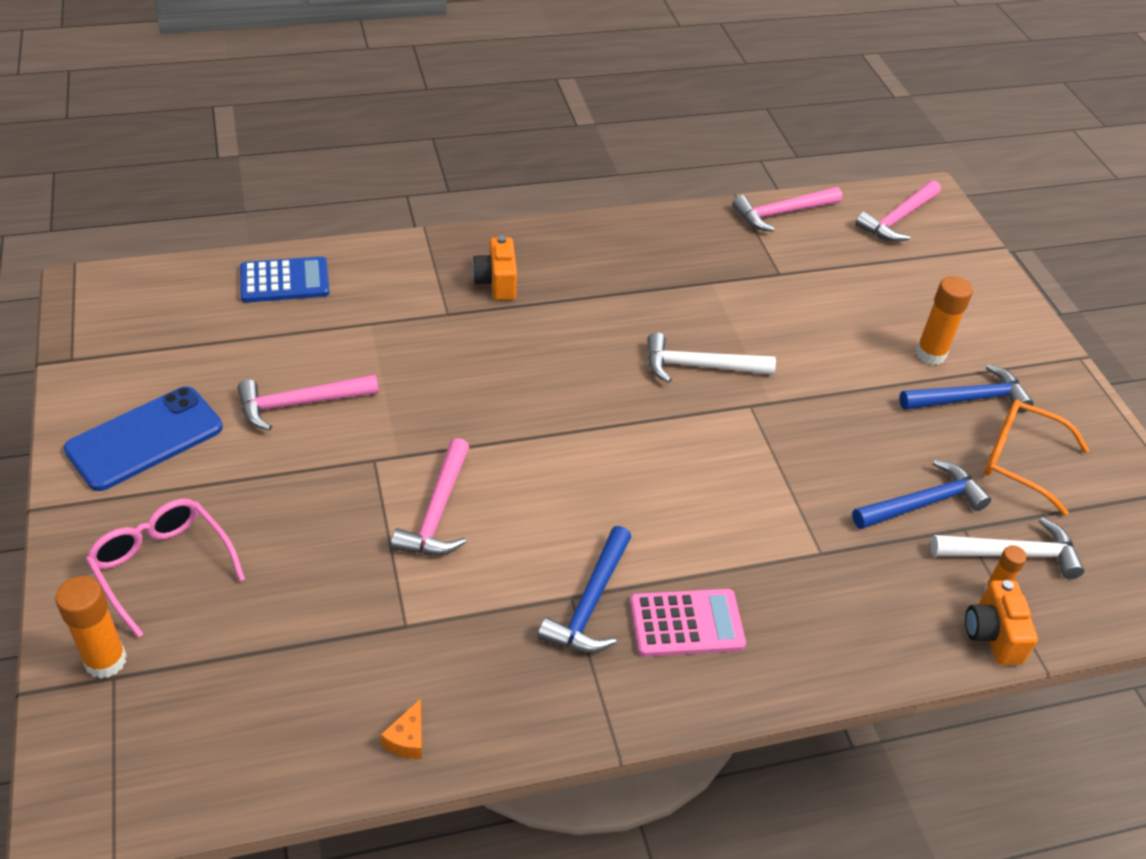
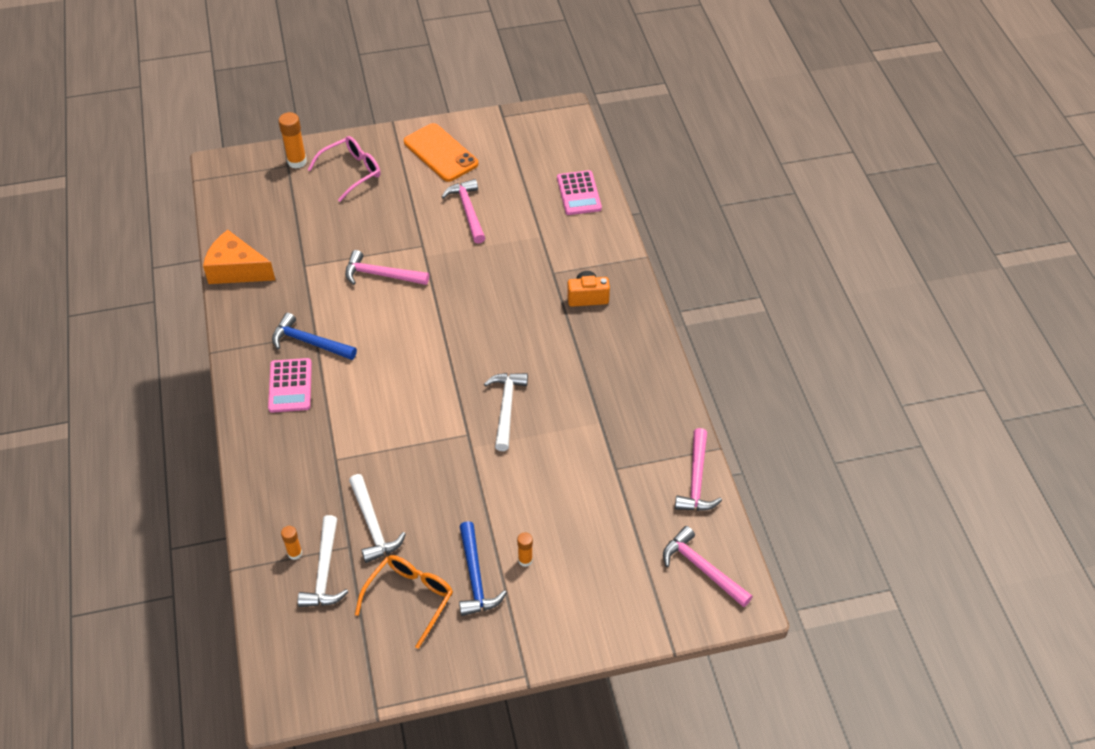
camera: 95 degrees right, 5 degrees up
blue phone [64,387,223,491] -> orange phone [404,123,478,182]
blue calculator [240,257,329,303] -> pink calculator [557,170,602,215]
orange cheese [381,699,422,759] -> orange cheese [203,230,275,284], size x2.42
pink hammer [732,187,842,232] -> pink hammer turned 150 degrees counterclockwise [675,428,722,511]
blue hammer [852,460,991,529] -> white hammer [349,474,406,563]
orange glue stick [916,276,973,365] -> orange glue stick [517,532,533,567], size x0.59
orange camera [965,580,1038,665] -> none

